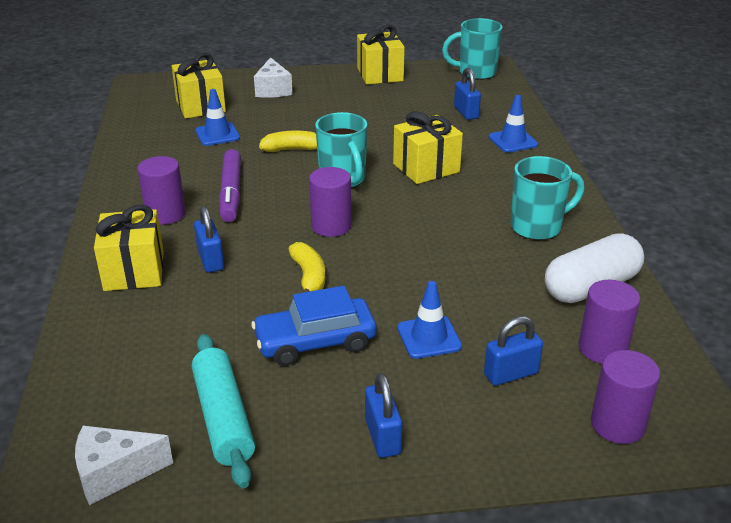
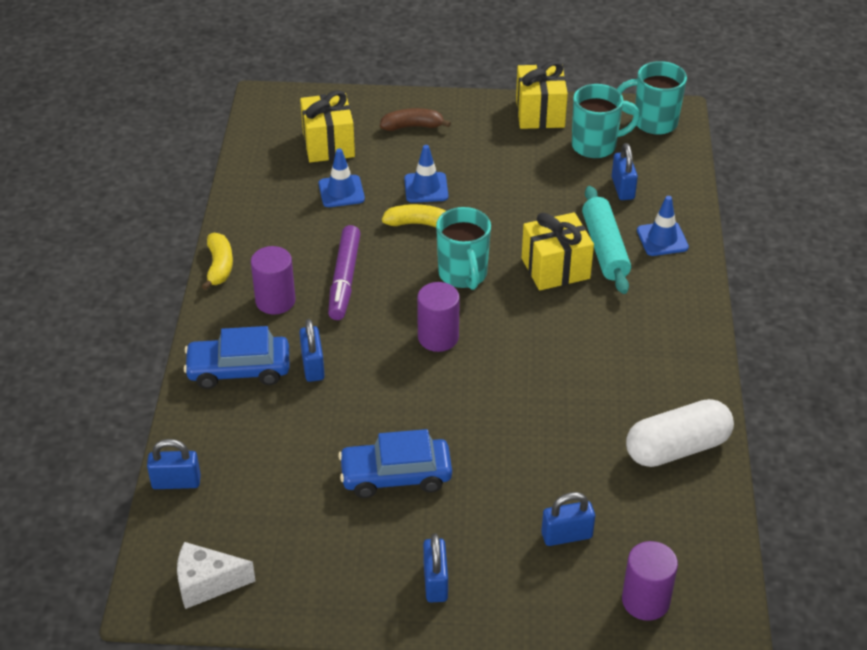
camera: 10 degrees right, 10 degrees up
yellow gift [94,205,164,291] -> blue car [184,326,290,389]
turquoise rolling pin [192,334,255,488] -> turquoise rolling pin moved to [582,186,631,294]
white cheese [254,57,293,98] -> brown banana [380,108,451,131]
yellow banana [288,242,325,293] -> yellow banana moved to [202,233,233,290]
blue traffic cone [397,281,462,359] -> blue traffic cone moved to [404,145,448,203]
turquoise mug [511,156,584,240] -> turquoise mug moved to [572,84,640,159]
purple cylinder [579,280,640,364] -> none
none -> blue padlock [147,439,201,489]

